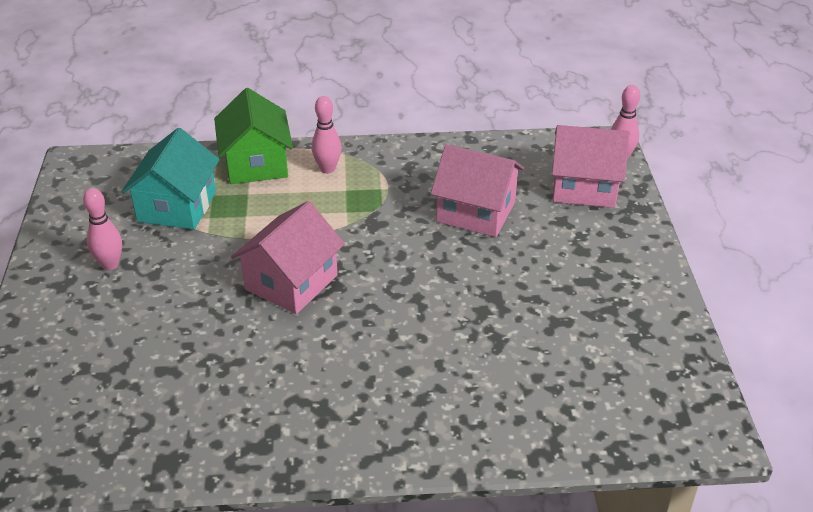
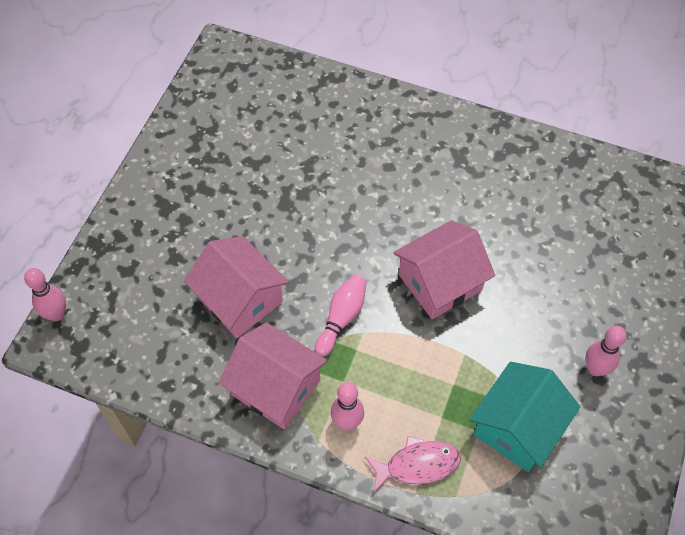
camera: 155 degrees left, 20 degrees up
green house [214,88,293,184] -> pink fish [365,436,461,493]
pink house [552,125,629,208] -> pink house moved to [219,322,328,429]
none -> pink bowling pin [315,274,367,357]

